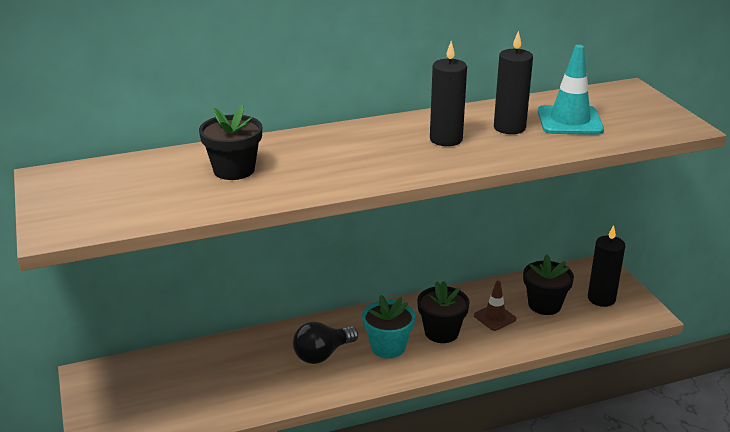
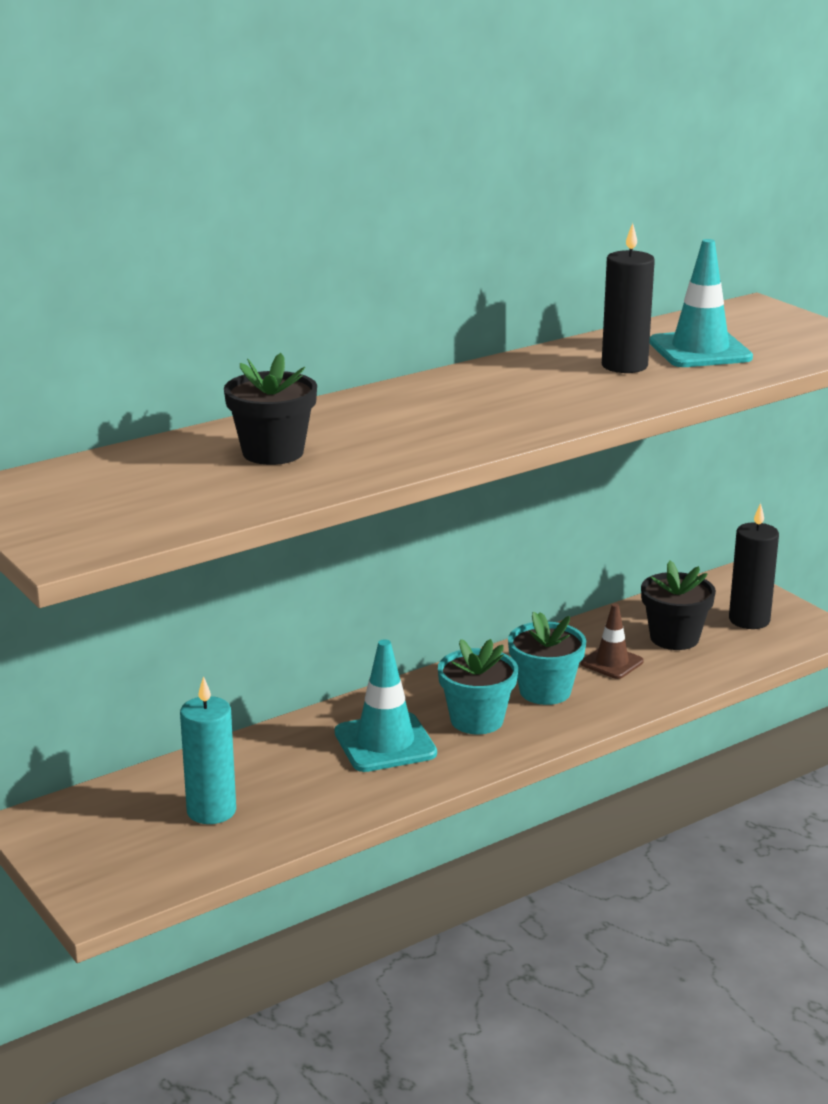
camera: 15 degrees left, 5 degrees down
black light bulb [293,322,358,364] -> turquoise traffic cone [335,639,437,772]
black flower pot [417,281,470,343] -> turquoise flower pot [508,612,586,705]
black candle [430,41,467,146] -> none
none -> turquoise candle [180,676,236,824]

